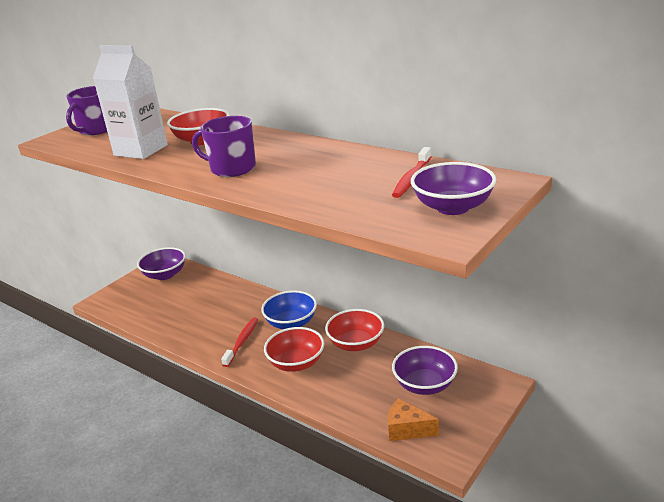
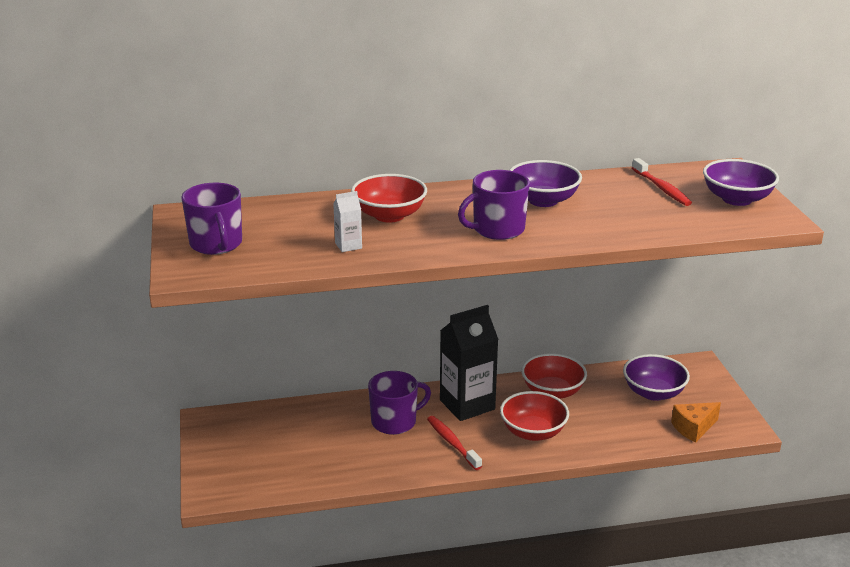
camera: 50 degrees left, 0 degrees up
white carton [93,45,168,159] -> white carton [333,191,362,252], size x0.44
purple bowl [137,247,186,280] -> purple bowl moved to [509,160,582,207]
blue bowl [261,290,317,329] -> black carton [440,305,499,421]
none -> purple mug [368,371,431,435]

